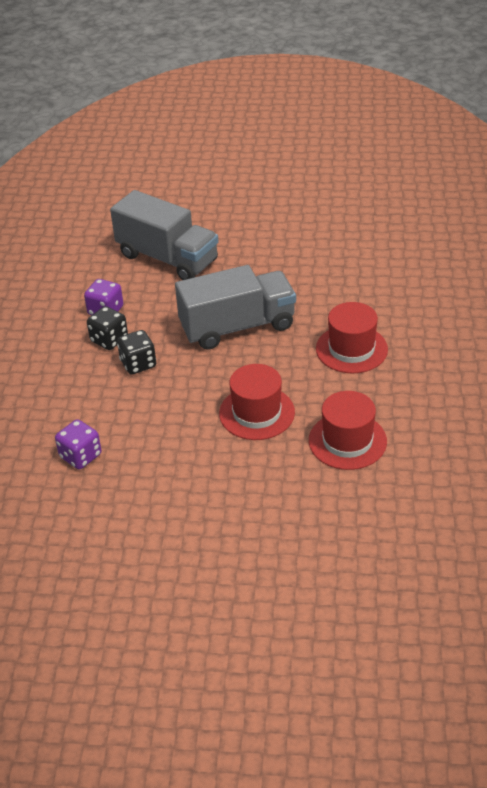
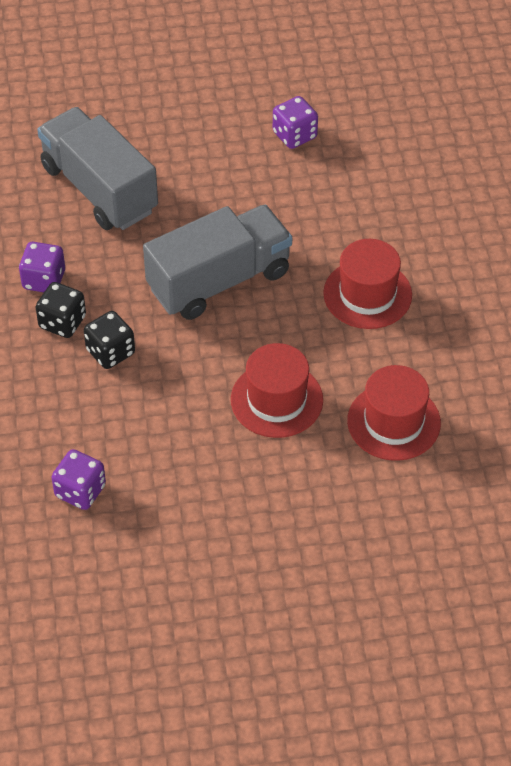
camera: 15 degrees left, 10 degrees up
grey truck [110,190,218,280] -> grey truck turned 150 degrees counterclockwise [37,107,158,230]
none -> purple dice [273,96,318,149]

